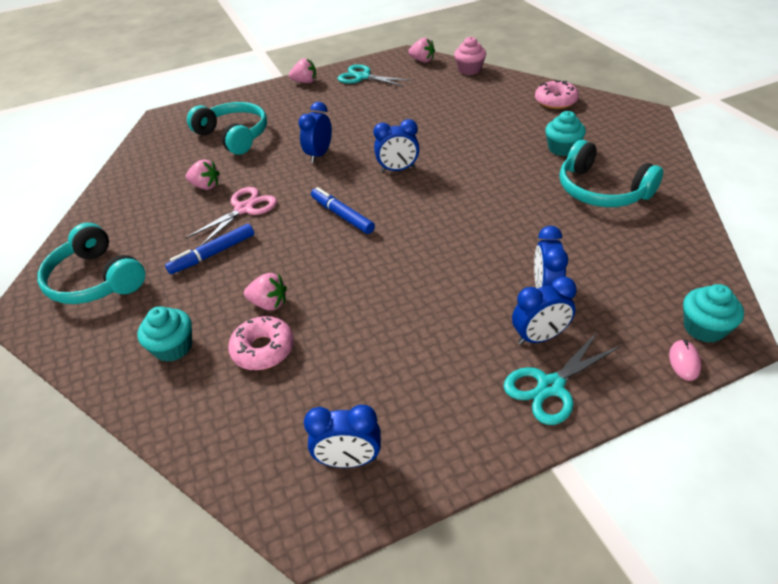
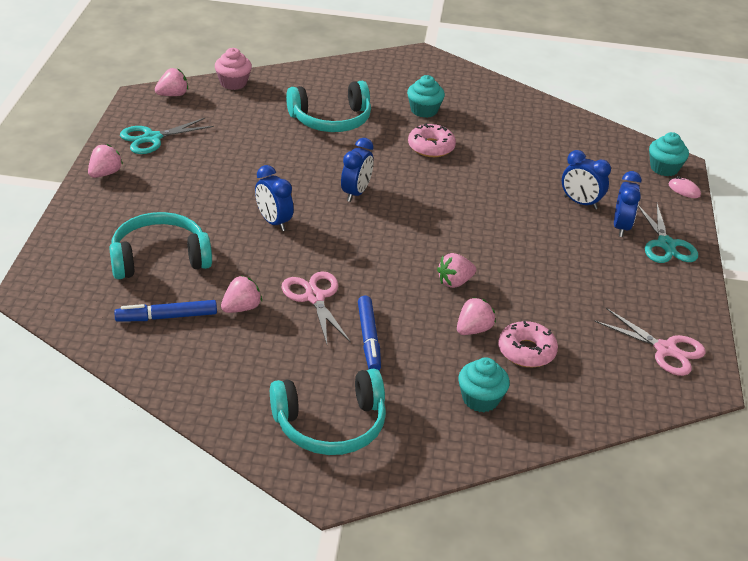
camera: 65 degrees left, 5 degrees down
blue clock [304,404,381,468] -> pink scissors [594,308,706,376]
blue marker [311,187,375,234] -> blue marker moved to [114,300,217,322]
pink donut [535,80,579,109] -> pink donut moved to [408,123,456,157]
turquoise headphones [559,140,663,207] -> turquoise headphones moved to [286,81,371,132]
none -> pink strawberry [437,253,476,288]

